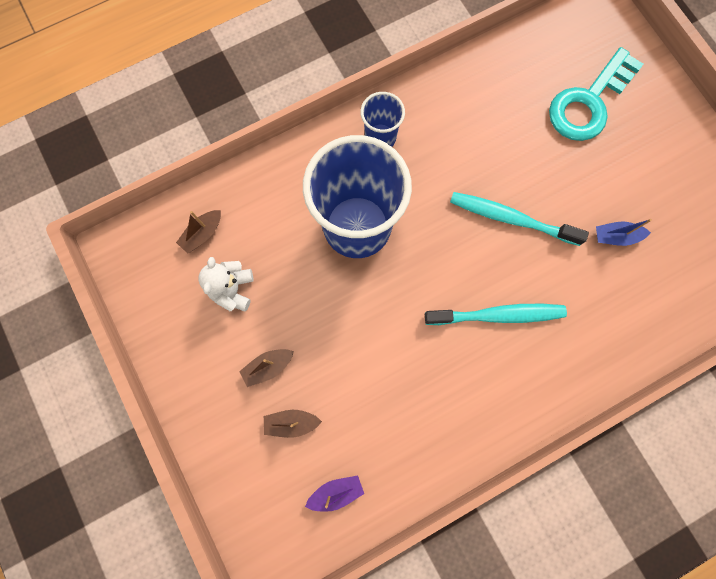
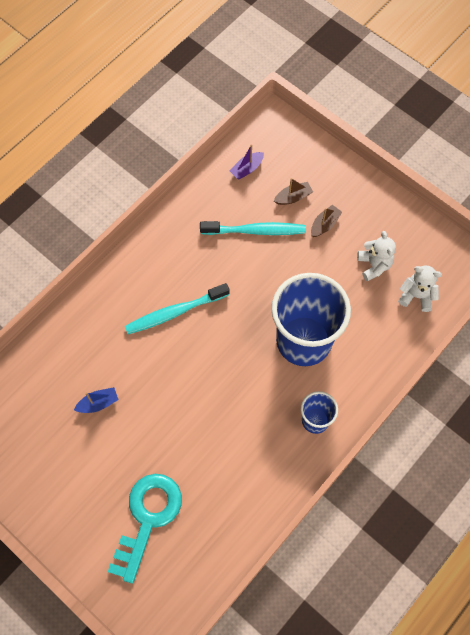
camera: 160 degrees right, 10 degrees down
brown boat [176,210,221,254] -> white teddy bear [398,265,442,312]
turquoise toothbrush [450,192,589,246] -> turquoise toothbrush moved to [200,221,306,235]

